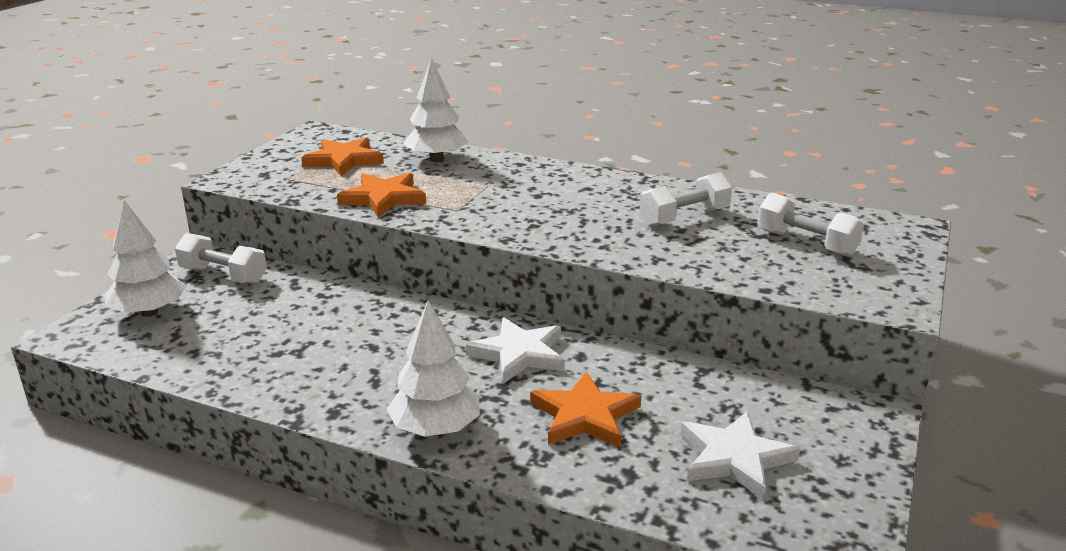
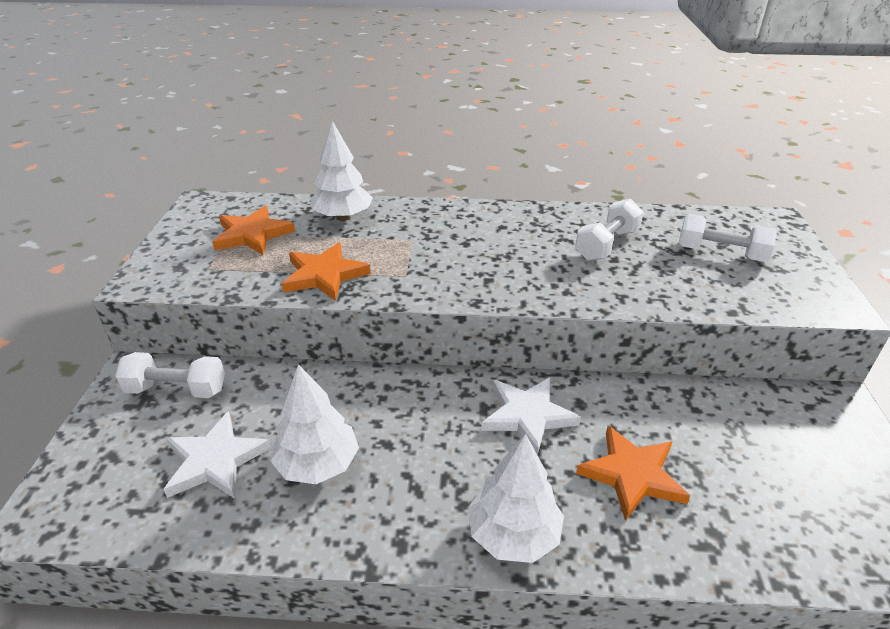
camera: 20 degrees left, 10 degrees up
white tree [105,200,186,317] -> white tree moved to [270,364,359,484]
white star [681,412,800,500] -> white star moved to [163,411,271,499]

